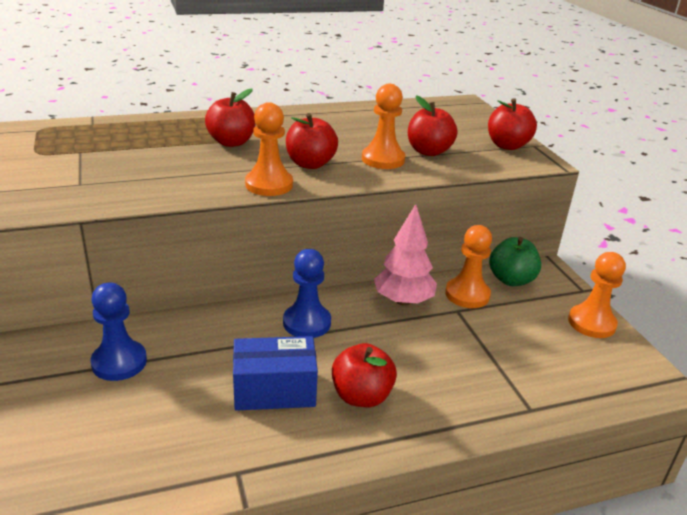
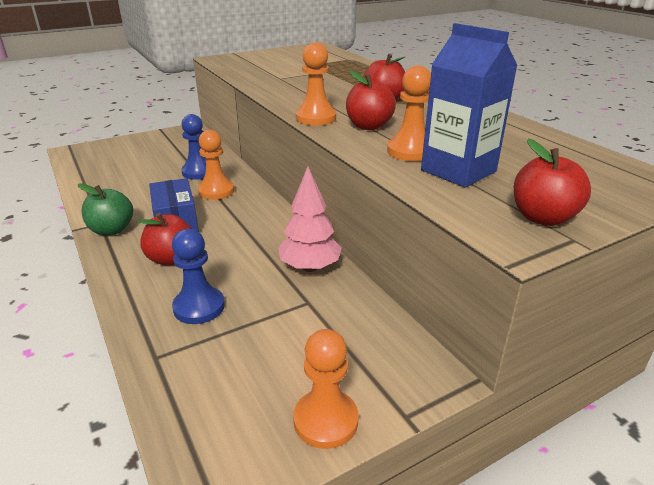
camera: 80 degrees right, 0 degrees up
blue pawn [283,249,331,338] -> blue pawn moved to [172,229,225,324]
red apple [408,95,457,156] -> blue carton [421,23,517,188]
orange pawn [445,225,492,308] -> orange pawn moved to [198,130,234,200]
green apple [489,237,541,286] -> green apple moved to [78,183,133,235]

